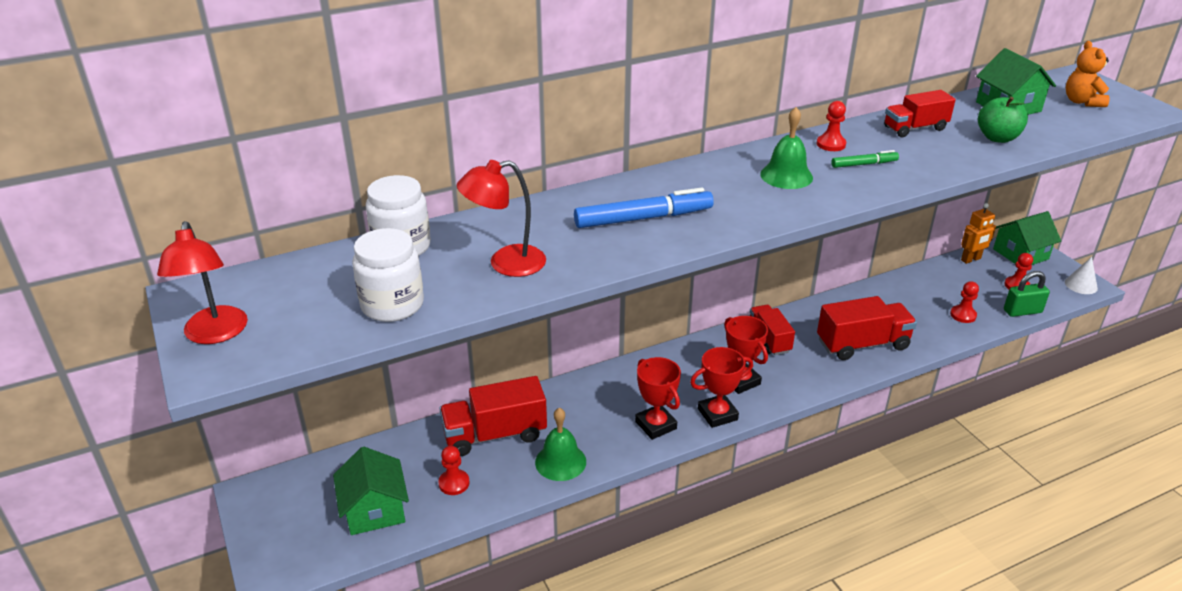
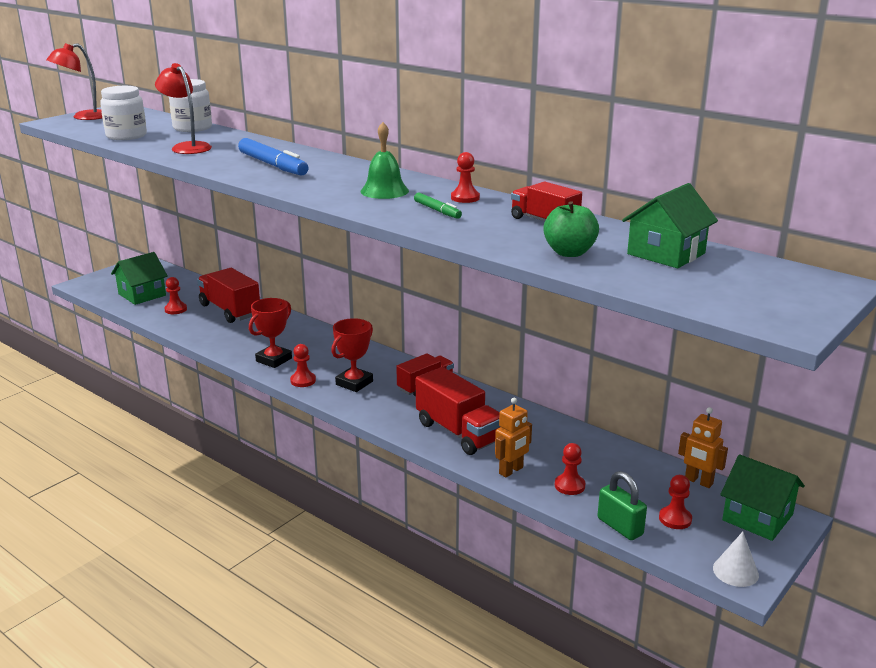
camera: 65 degrees right, 10 degrees down
green bell [535,408,586,481] -> none
red trophy [690,347,753,428] -> red pawn [290,344,316,387]
orange teddy bear [1066,41,1110,107] -> none
none -> orange robot [495,398,532,477]

